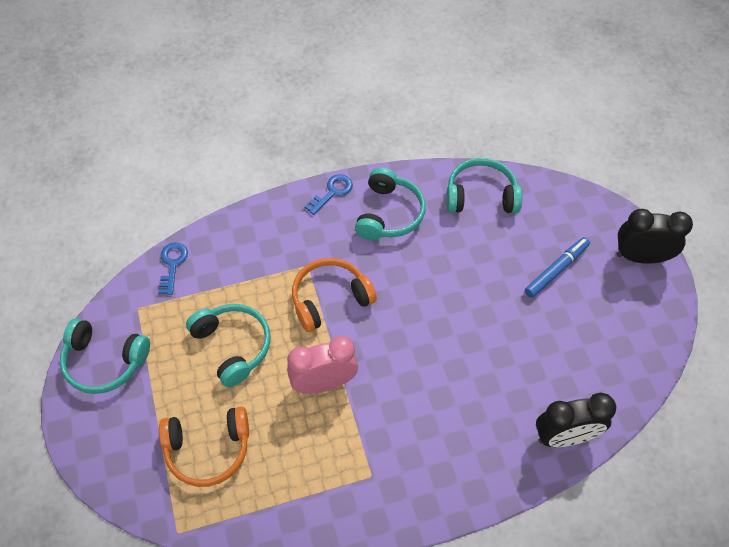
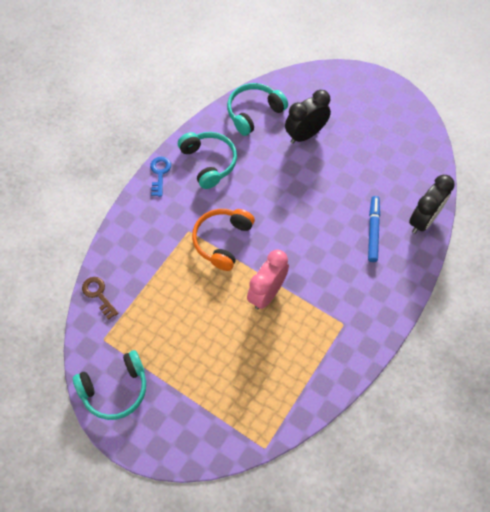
camera: 40 degrees left, 5 degrees up
blue key [158,242,188,295] -> brown key [82,277,118,320]
orange headphones [159,407,249,487] -> none
turquoise headphones [186,304,271,387] -> none
blue marker [525,237,590,298] -> blue marker moved to [368,196,380,262]
black clock [617,209,693,264] -> black clock moved to [285,90,331,144]

